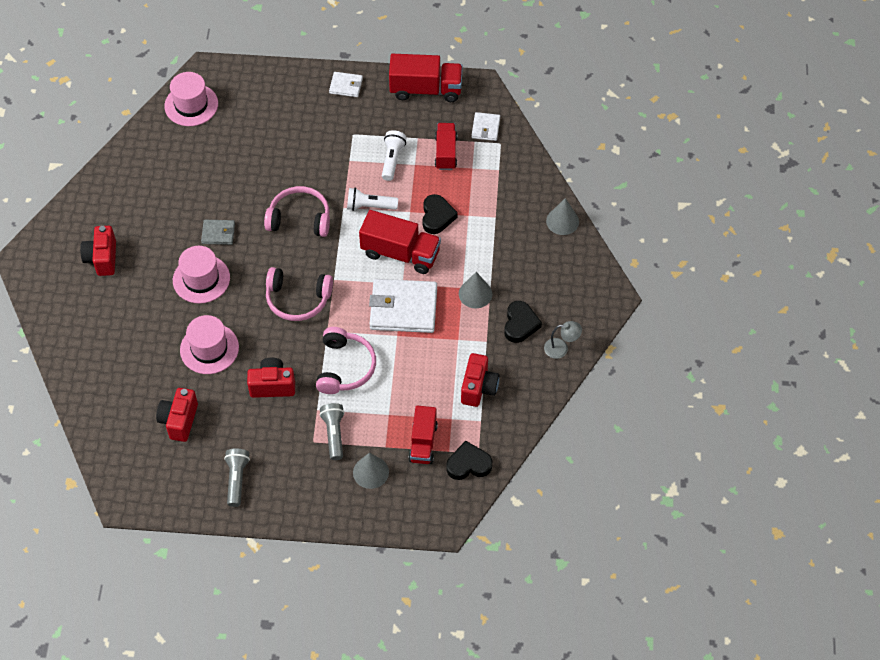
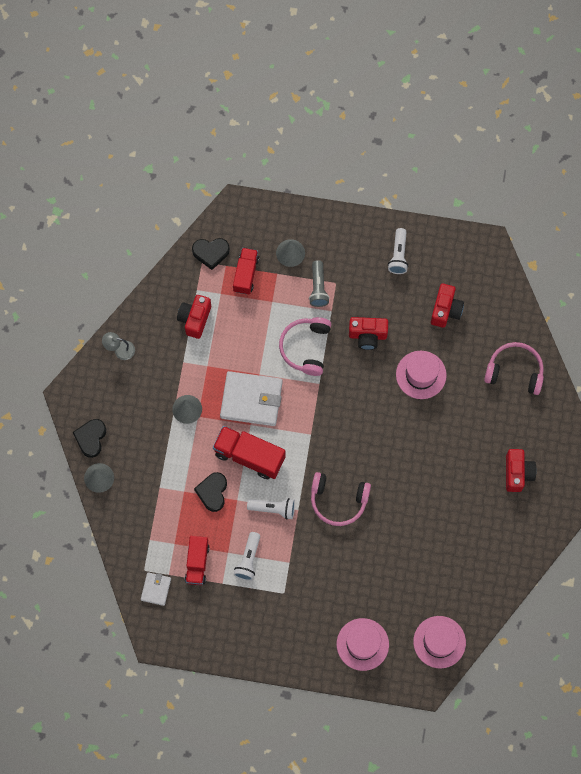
camera: 175 degrees left, 15 degrees up
pink hat [173,246,230,304] -> pink hat moved to [337,618,389,671]
grey wallet [201,220,235,245] -> none
grey flashlight [224,449,250,507] -> white flashlight [388,228,408,274]
pink headphones [266,267,333,321] -> pink headphones moved to [484,342,544,395]
white wallet [329,72,363,97] -> none
red truck [389,54,463,102] -> none
black heart [504,301,542,343] -> black heart moved to [73,419,106,458]

